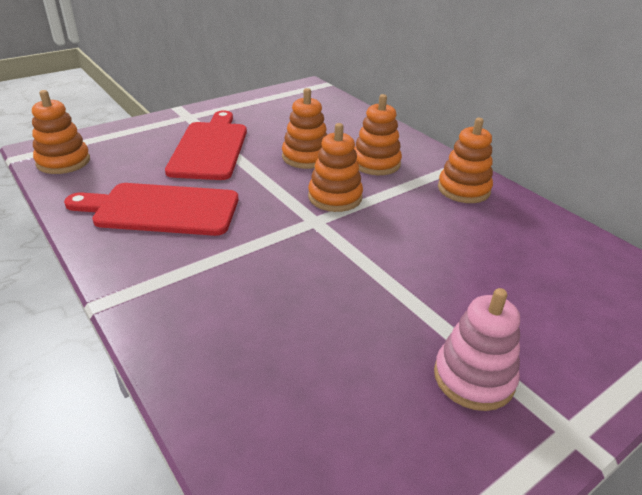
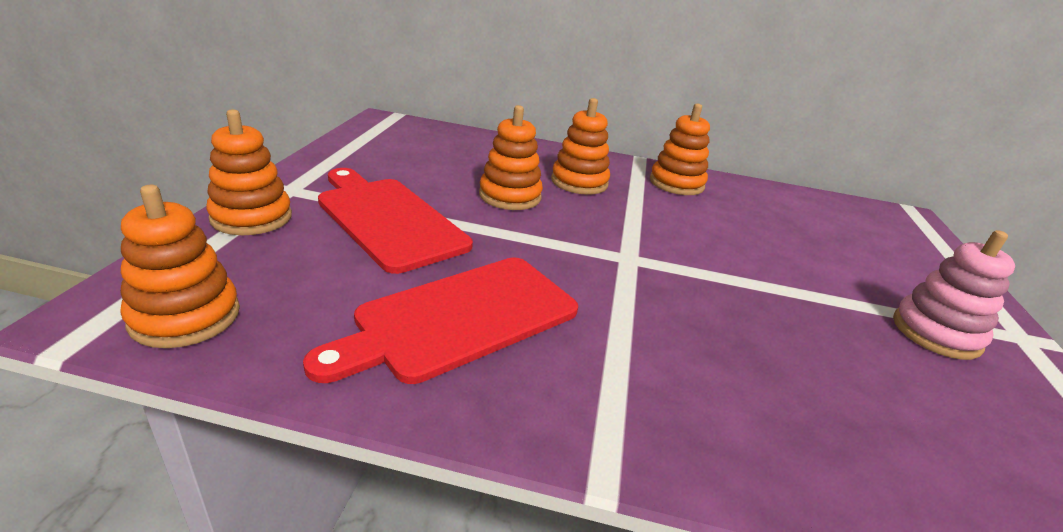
camera: 45 degrees left, 5 degrees down
orange stacking toy [308,123,363,212] -> orange stacking toy moved to [206,109,292,235]

